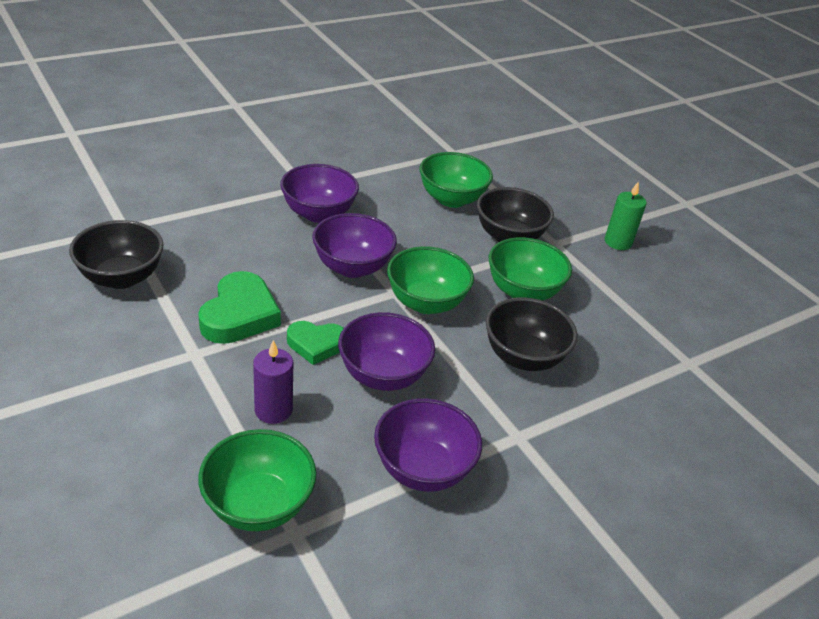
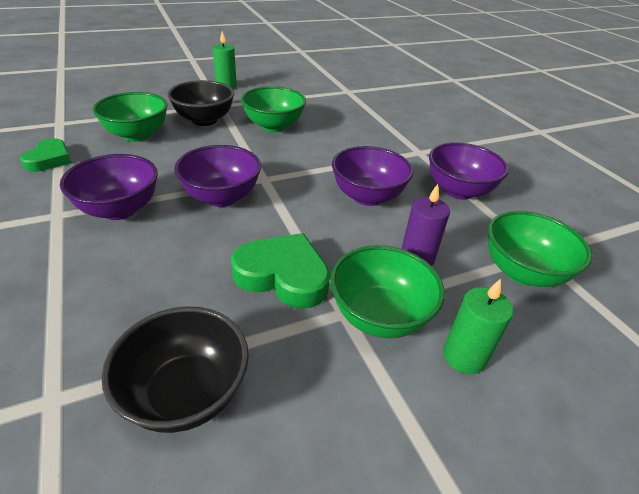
camera: 80 degrees left, 0 degrees up
green heart [287,321,344,365] -> green heart moved to [20,138,72,172]
green bowl [387,246,474,314] -> green bowl moved to [330,245,445,338]
black bowl [486,297,578,371] -> none
none -> green candle [443,279,513,374]

